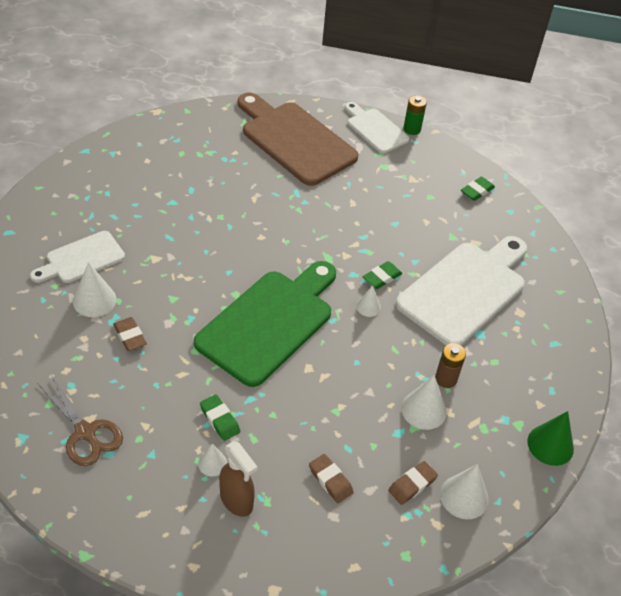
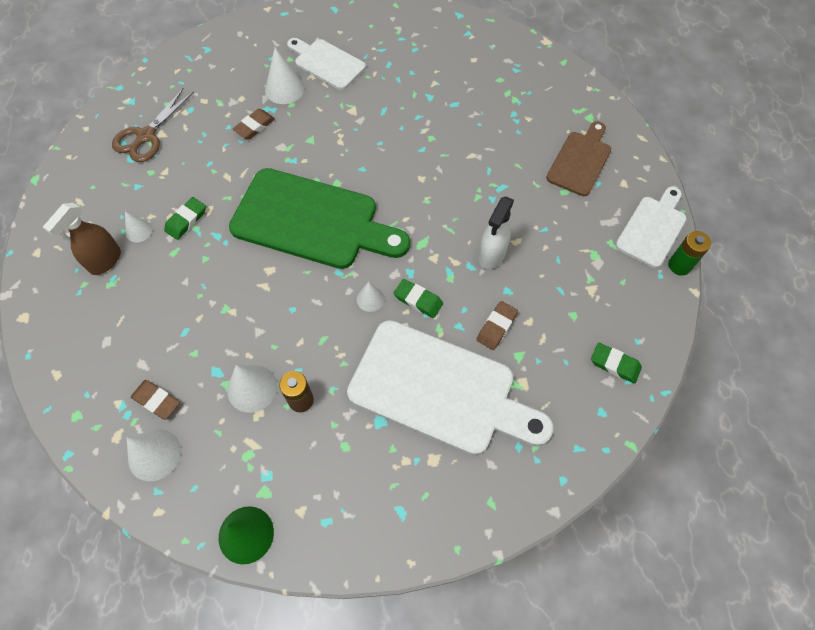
camera: 75 degrees right, 15 degrees up
brown cutting board [238,93,359,186] -> brown cutting board [546,121,611,196], size x0.55
brown eraser [309,454,354,503] -> brown eraser moved to [476,301,518,350]
none -> white spray bottle [479,196,514,269]

